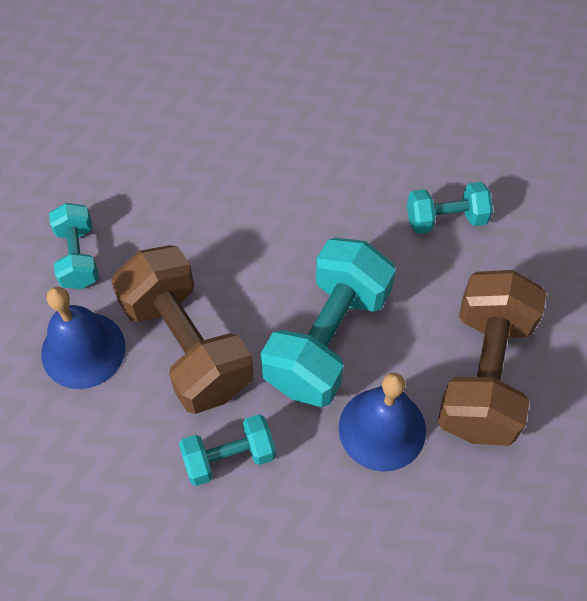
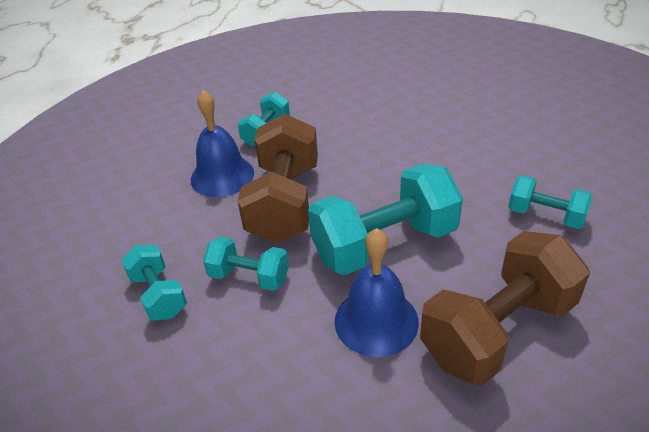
camera: 40 degrees right, 20 degrees down
none -> turquoise dumbbell [121,245,187,321]

